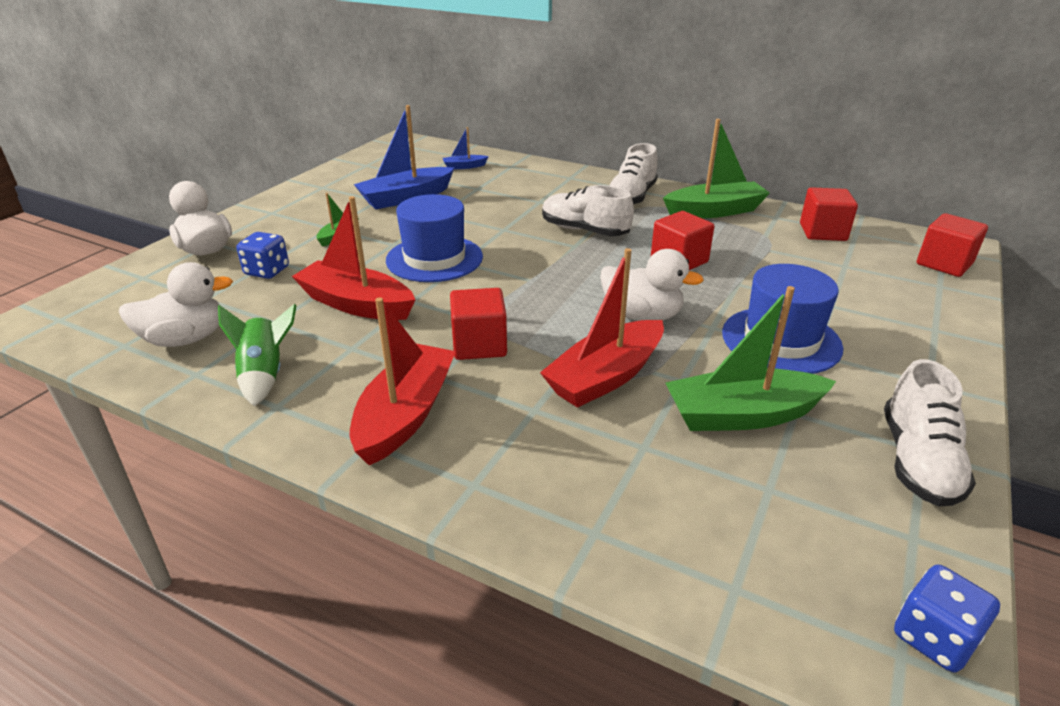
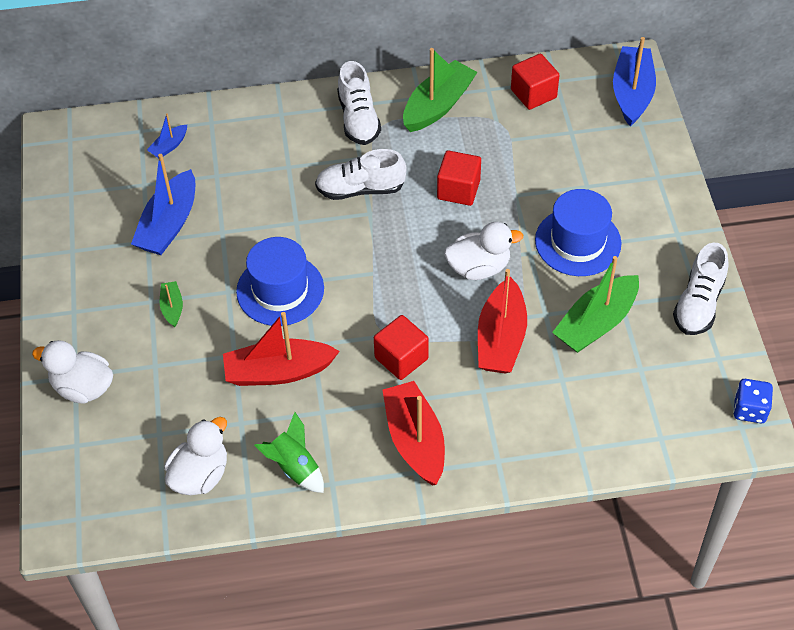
camera: 35 degrees left, 20 degrees up
blue dice [237,232,289,279] -> none
white shoe [884,359,976,506] -> white shoe turned 45 degrees clockwise [673,242,729,335]
red cube [917,213,988,277] -> blue boat [613,37,656,127]

